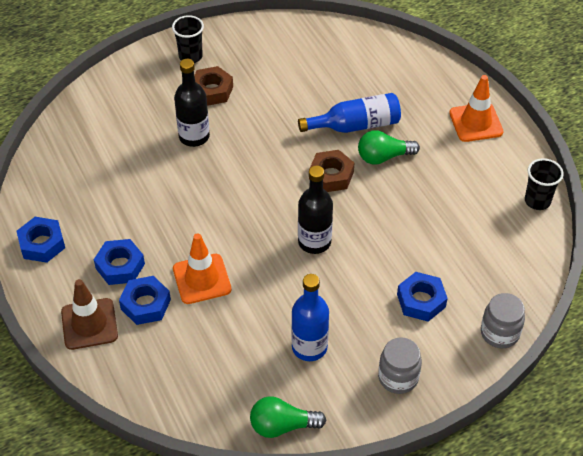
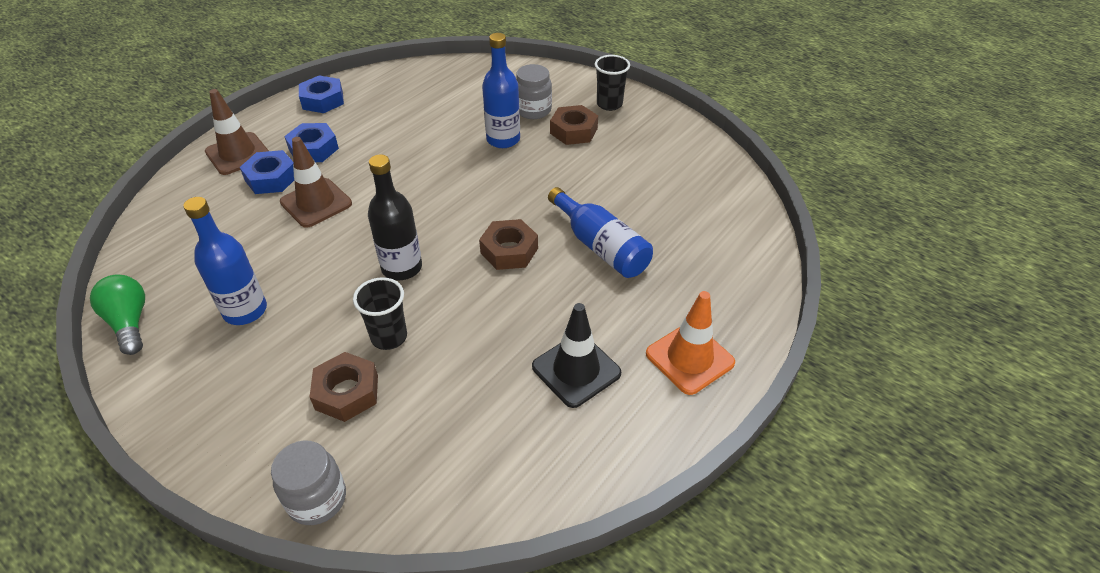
camera: 65 degrees right, 5 degrees down
orange traffic cone [173,233,231,304] -> brown traffic cone [280,137,352,228]
black bottle [174,59,210,147] -> blue bottle [482,33,520,148]
green light bulb [358,130,420,165] -> none
grey jar [378,337,422,394] -> grey jar moved to [516,64,552,119]
blue nut [397,272,448,322] -> brown nut [310,352,378,422]
black cup [525,158,564,210] -> black cup moved to [353,277,407,350]
none -> black traffic cone [532,303,621,408]

